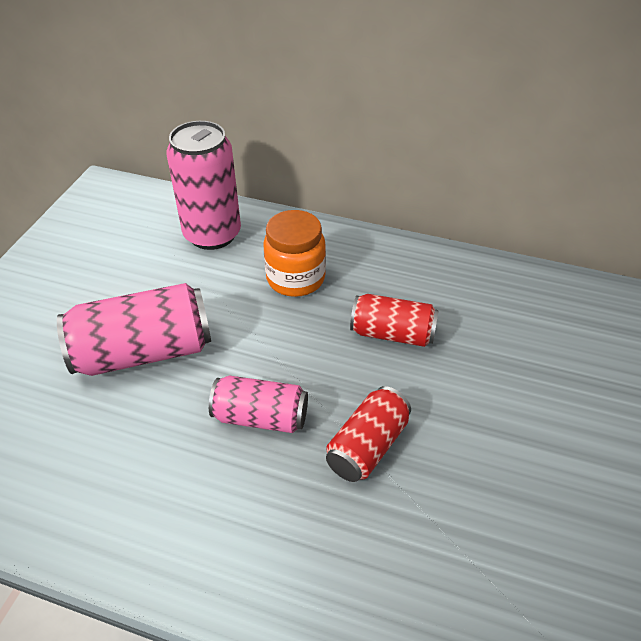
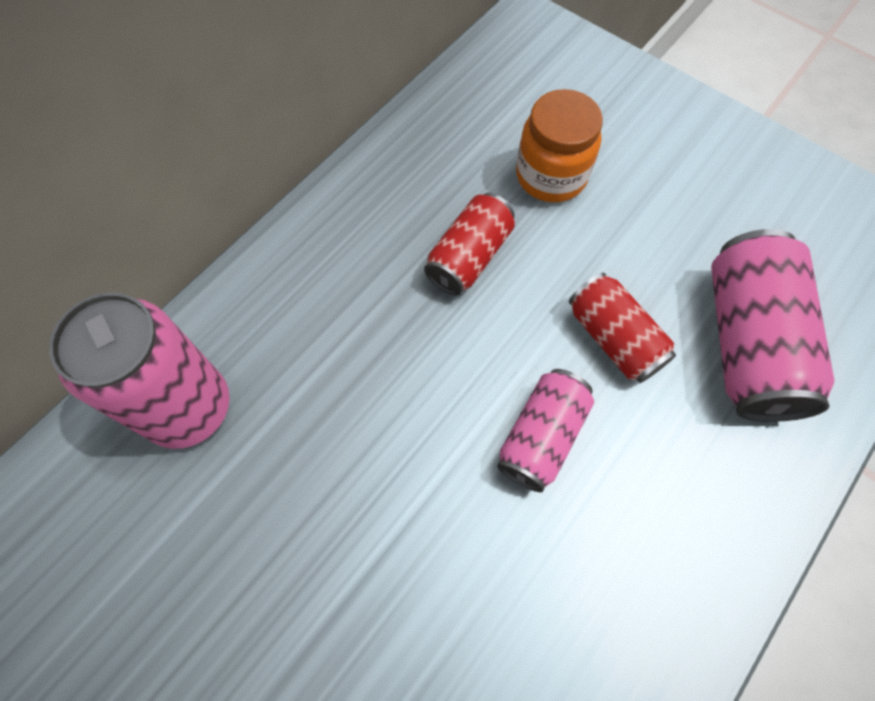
camera: 70 degrees left, 20 degrees up
pink can [57,283,211,376] -> pink can moved to [711,229,835,422]
orange jar [263,210,326,297] -> orange jar moved to [516,89,603,202]

